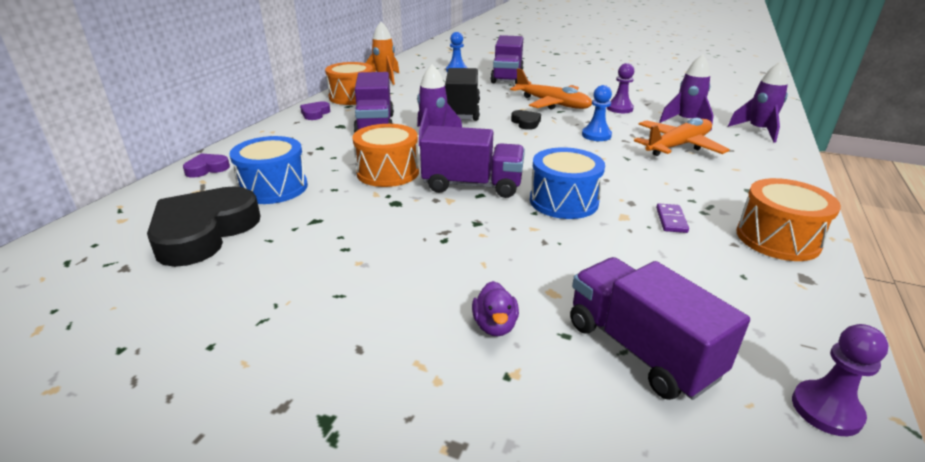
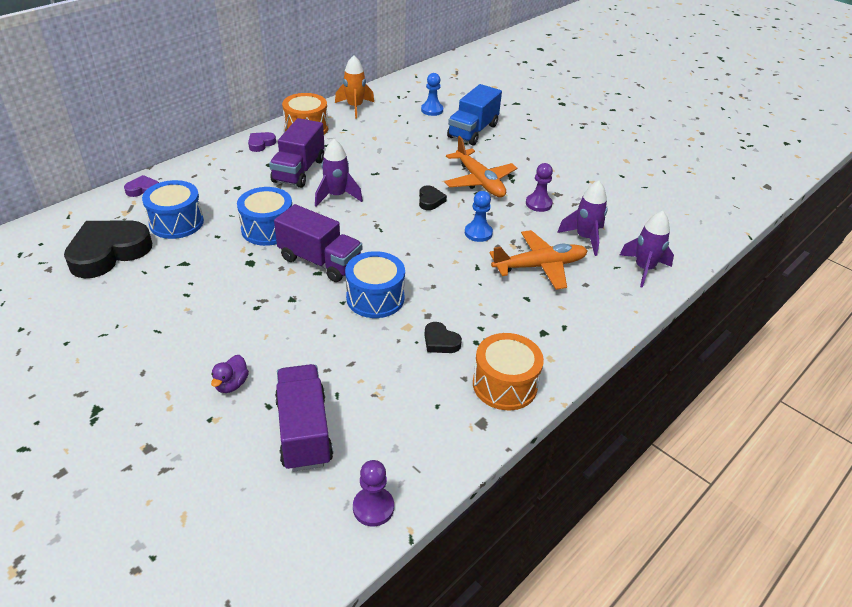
camera: 20 degrees right, 10 degrees up
orange drum [352,124,419,187] -> blue drum [237,187,292,246]
black truck [445,68,480,121] -> none
purple truck [490,35,524,84] -> blue truck [447,84,502,145]
purple domino [656,204,689,233] -> black heart [424,322,462,353]

